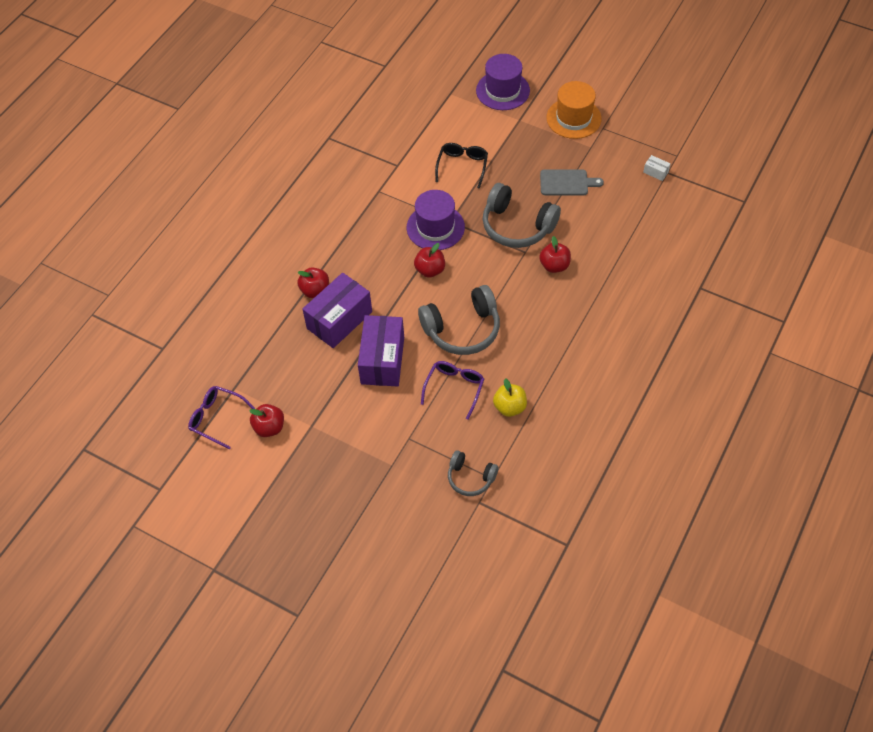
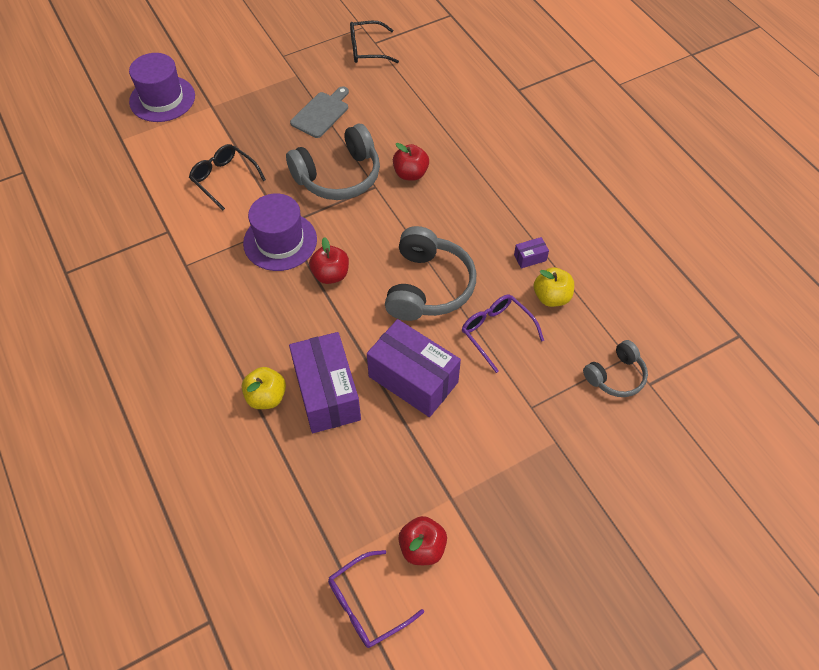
camera: 60 degrees left, 0 degrees up
red apple [297,267,329,298] -> yellow apple [242,367,286,409]
orange hat [546,81,602,139] -> none
white box [643,155,671,181] -> black glasses [350,21,399,63]
none -> purple box [514,237,549,268]

